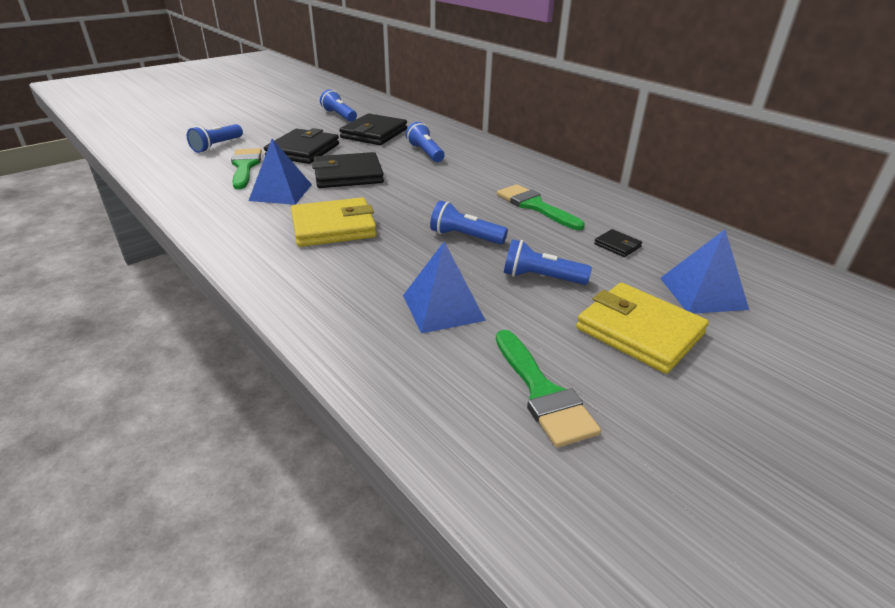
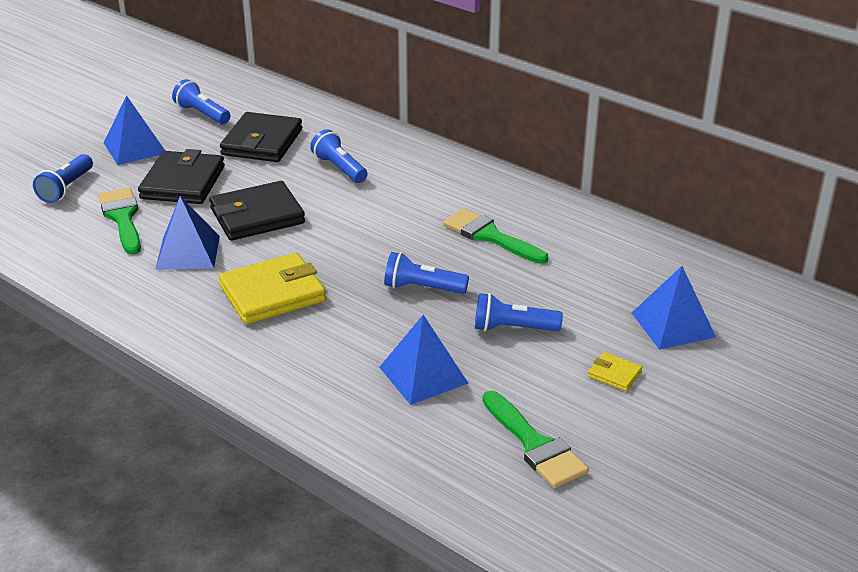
camera: 10 degrees left, 0 degrees up
yellow wallet [576,283,709,374] -> yellow wallet [588,352,642,391], size x0.46
black wallet [594,229,642,257] -> none
none -> blue pyramid [104,95,165,165]

